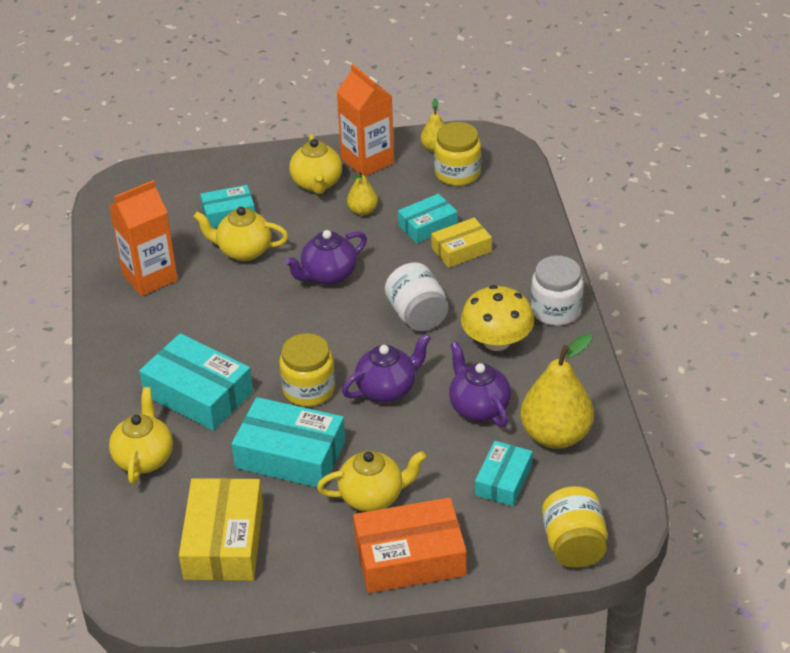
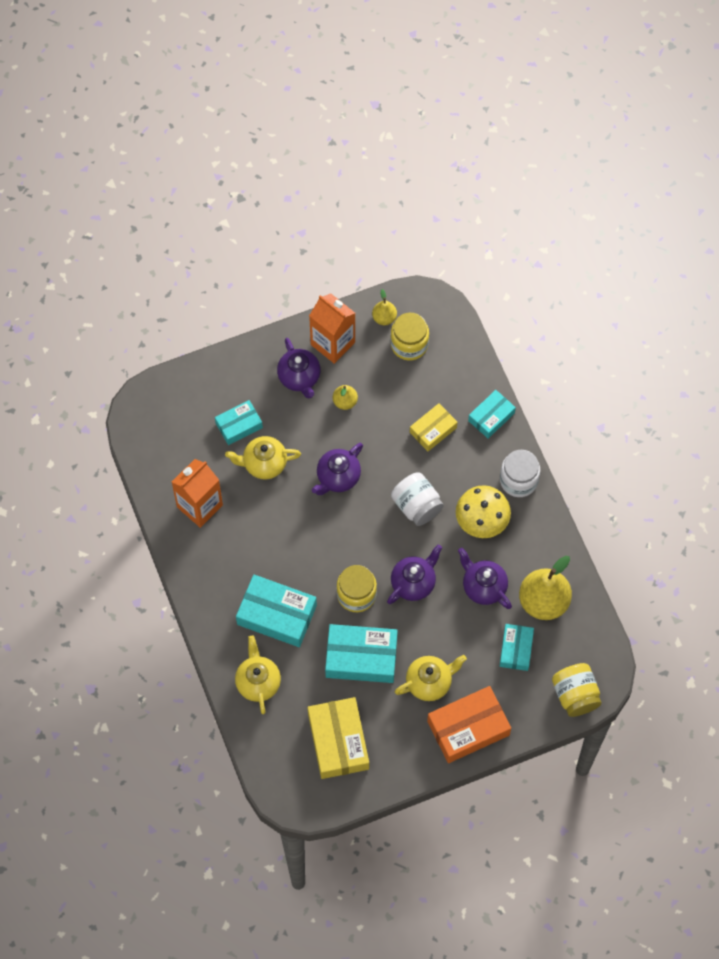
camera: 15 degrees left, 25 degrees up
yellow teapot [289,134,342,194] -> purple teapot [277,338,321,399]
turquoise box [398,194,457,244] -> turquoise box moved to [468,390,516,438]

